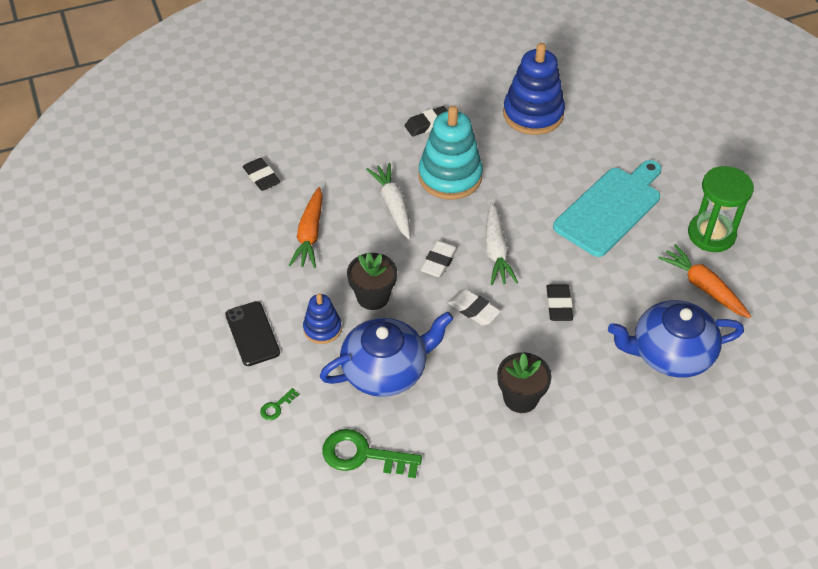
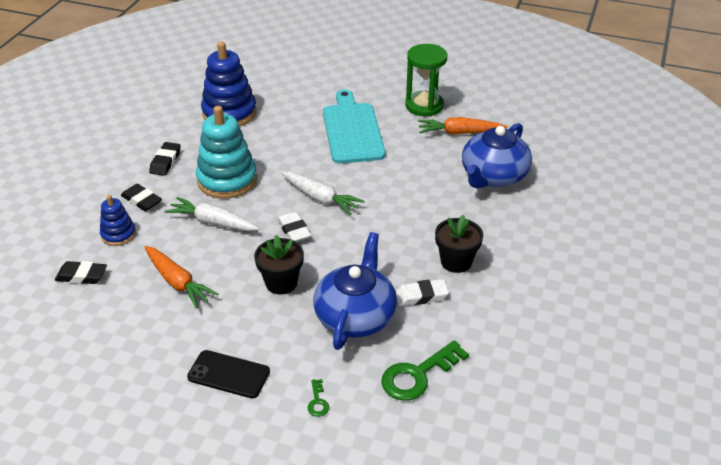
camera: 50 degrees left, 10 degrees down
blue stacking toy [303,293,342,344] -> blue stacking toy moved to [100,195,136,246]
white eraser [448,289,501,325] -> white eraser moved to [396,279,449,306]
black eraser [546,284,573,321] -> black eraser moved to [121,184,162,211]

